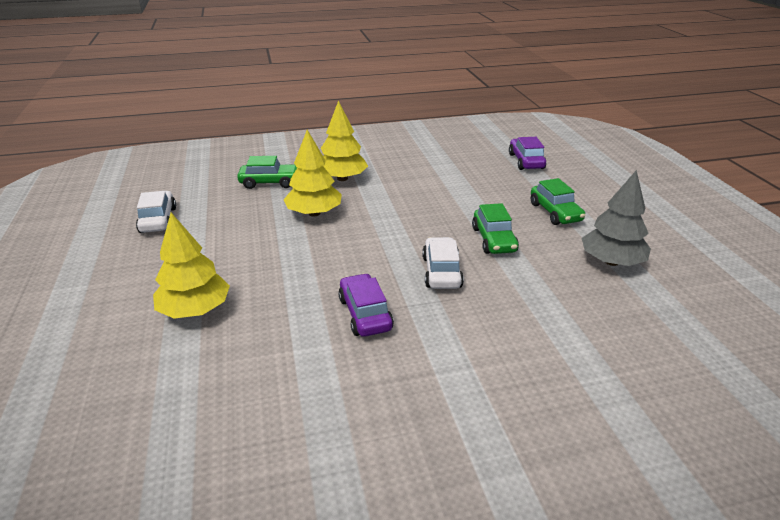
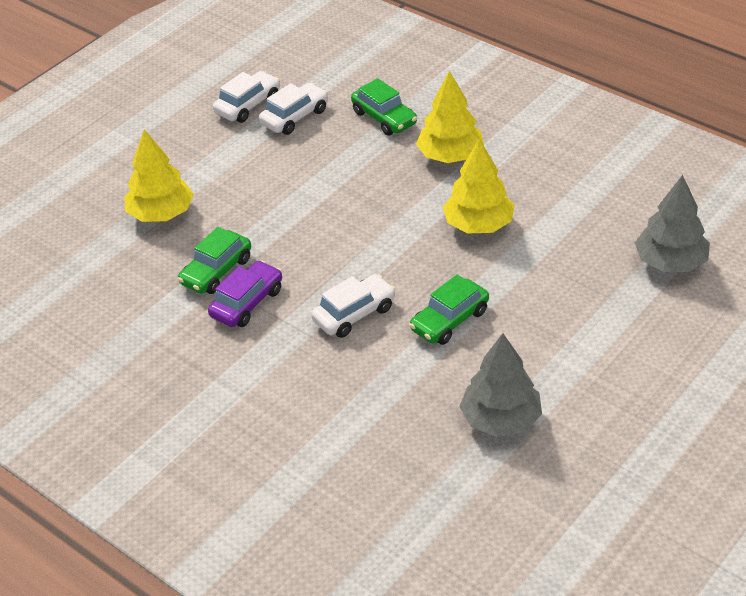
camera: 55 degrees right, 10 degrees up
yellow tree [283,130,342,217] -> yellow tree moved to [443,139,515,233]
purple car [509,137,546,170] -> grey tree [635,175,710,272]
green car [531,178,585,225] -> green car moved to [177,227,251,294]
none -> white car [259,83,328,135]

